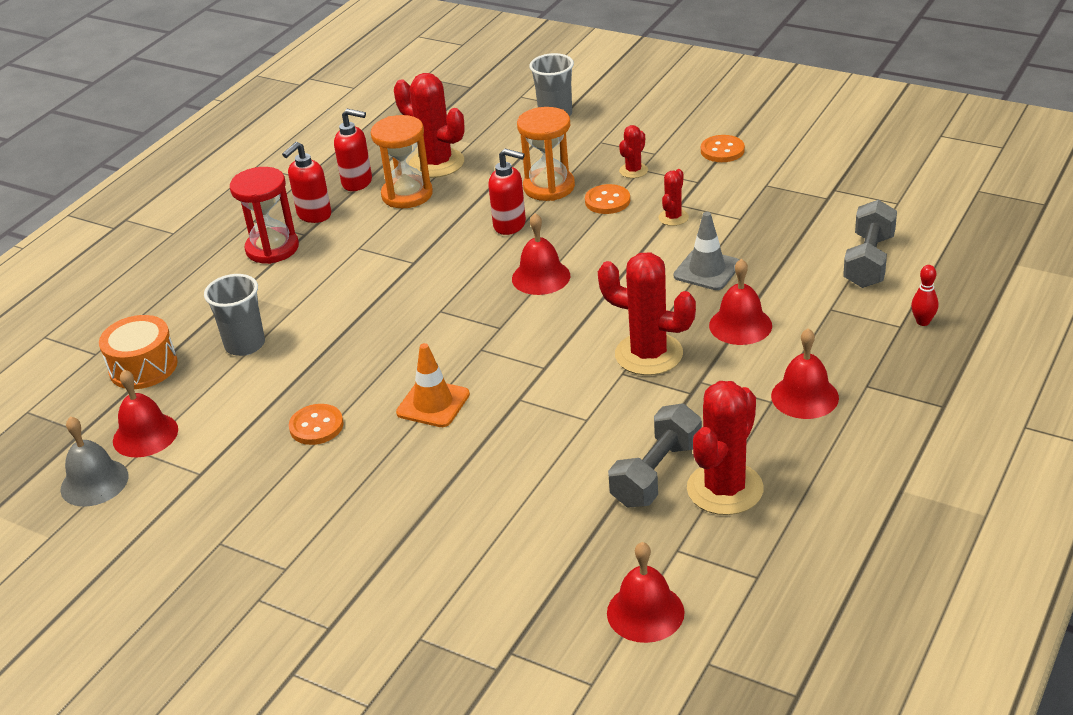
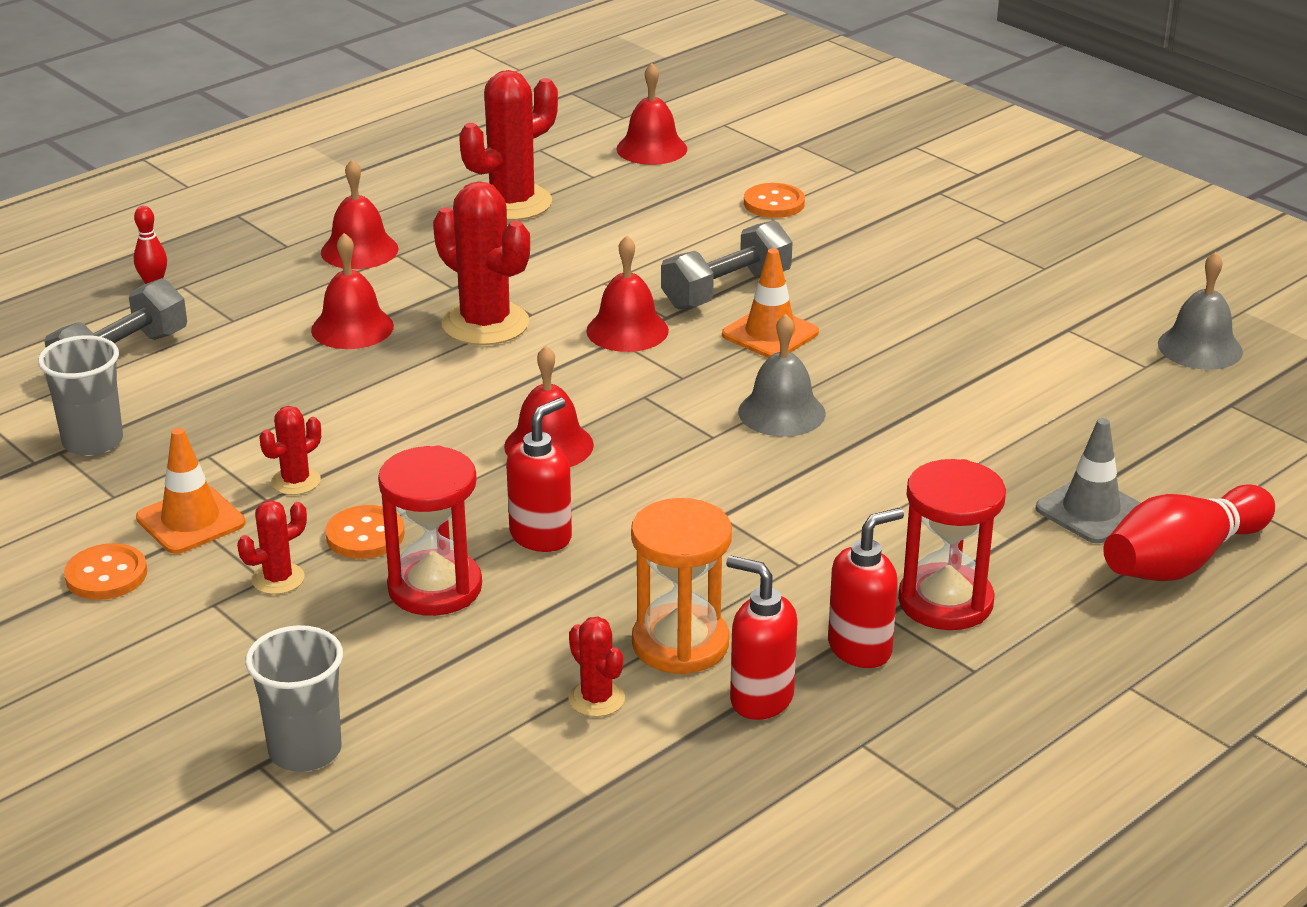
camera: 165 degrees left, 5 degrees down
orange drum [99,315,178,389] -> none
red bell [113,370,178,458] -> red bell moved to [586,236,669,352]
grey cup [204,274,265,356] -> grey cup moved to [38,335,123,456]
orange button [289,404,344,445] -> orange button moved to [744,183,805,218]
red cactus [394,73,465,178] -> red cactus [568,616,625,717], size x0.50
red soap dispenser [488,149,526,235] -> red soap dispenser turned 90 degrees clockwise [506,398,572,552]
orange hourglass [517,107,575,201] -> red hourglass [378,445,482,616]
grey dumbbell [608,404,702,508] -> grey dumbbell moved to [661,220,792,310]
grey traffic cone [674,212,739,290] -> grey traffic cone moved to [1035,418,1141,543]
none -> orange traffic cone [136,428,246,554]
none -> grey bell [738,314,826,437]
none -> red bowling pin [1103,484,1275,581]

